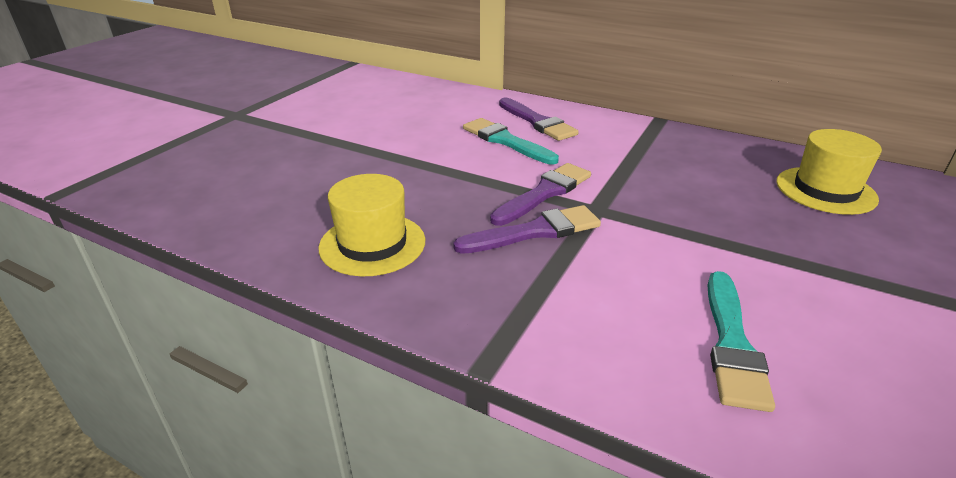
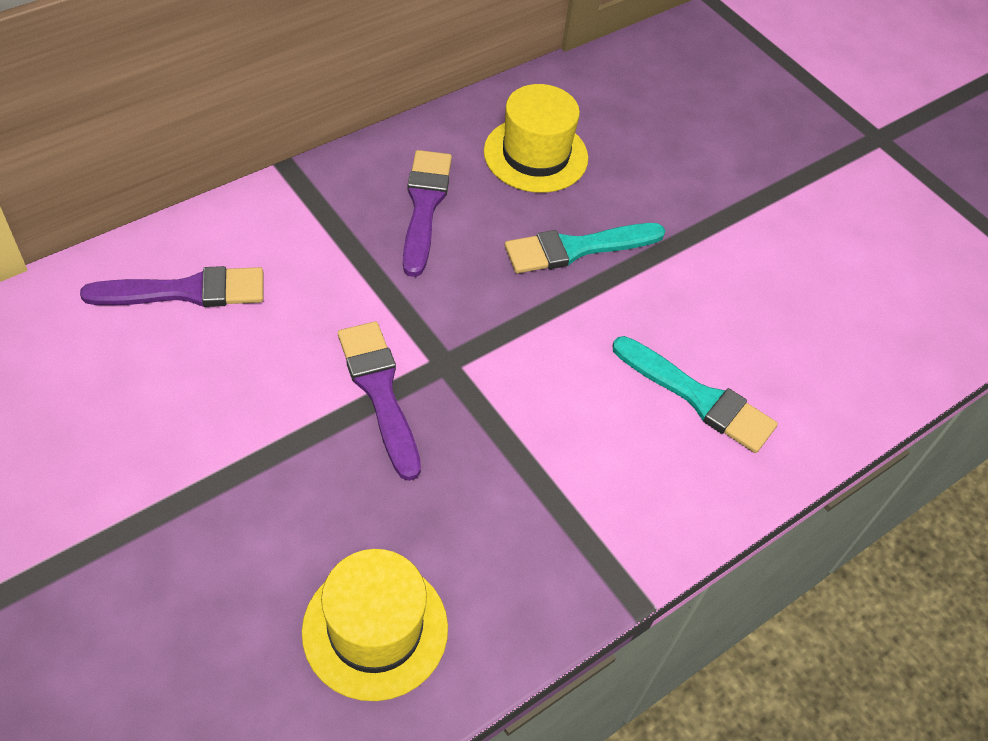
camera: 70 degrees left, 20 degrees up
purple brush [453,205,601,254] -> purple brush moved to [403,150,452,277]
turquoise brush [463,118,559,165] -> turquoise brush moved to [505,223,665,273]

